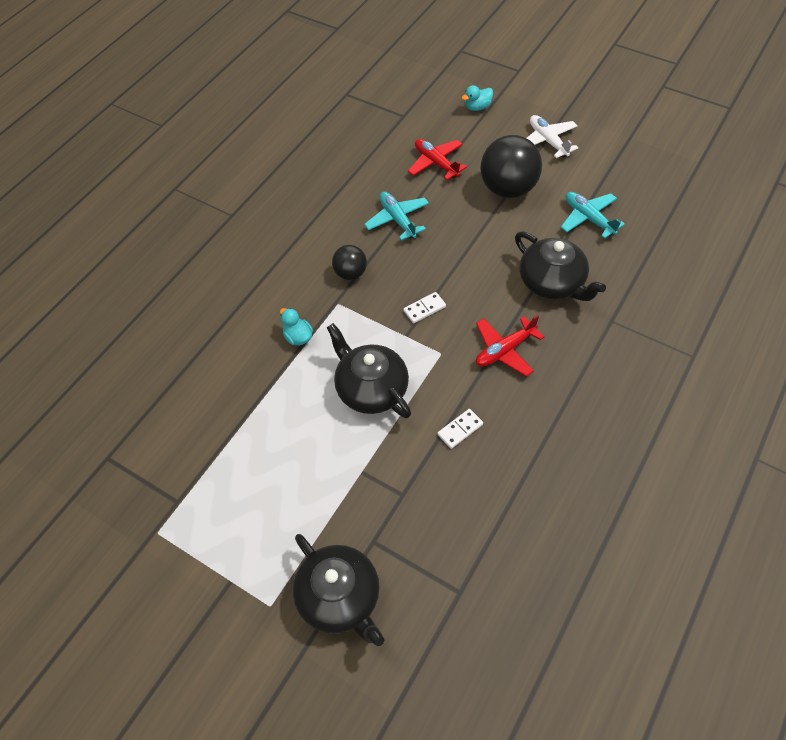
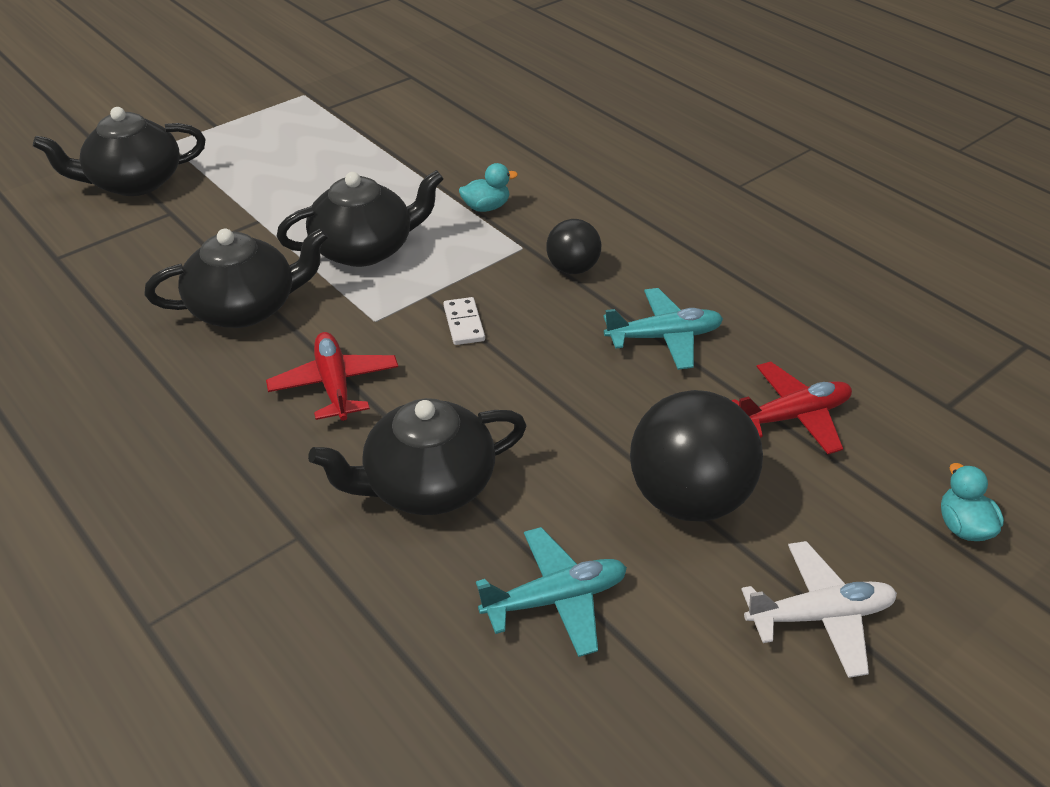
camera: 105 degrees right, 15 degrees down
white domino [437,409,483,449] -> black teapot [144,228,328,328]

